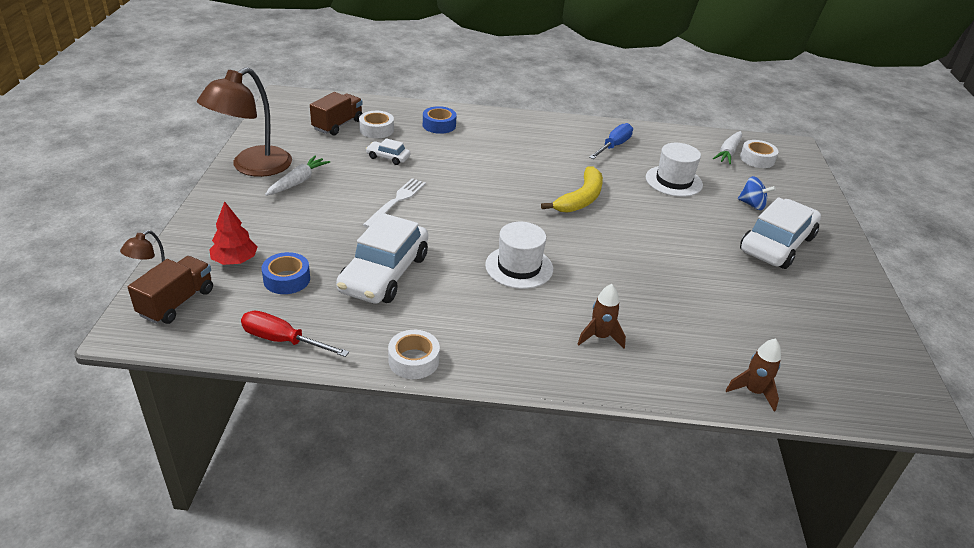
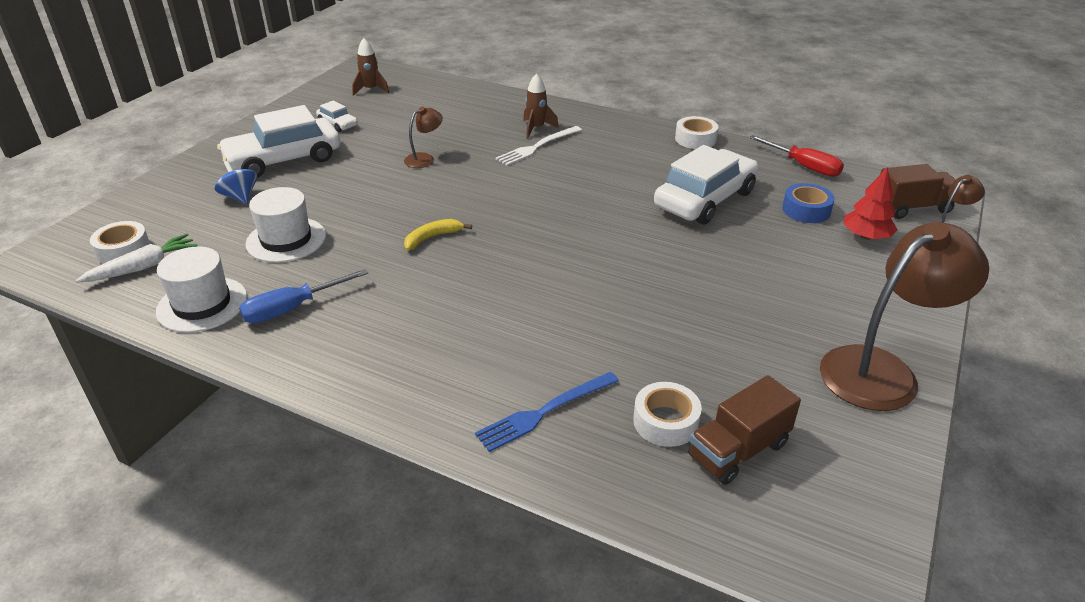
camera: 155 degrees left, 0 degrees up
brown truck [128,256,213,324] -> brown truck turned 150 degrees counterclockwise [880,164,956,219]
white carrot [265,156,330,196] -> none
white fork [363,178,426,228] -> white fork moved to [496,126,582,166]
white car [366,138,410,165] -> white car moved to [316,100,358,132]
blue tape [423,106,457,134] -> blue fork [475,372,619,452]
white hat [485,222,553,289] -> white hat moved to [156,246,247,333]
yellow banana [541,166,603,213] -> yellow banana [404,219,472,250], size x0.59
brown rocket [726,338,781,411] -> brown rocket moved to [352,38,389,96]
none -> brown lamp [404,106,443,168]

